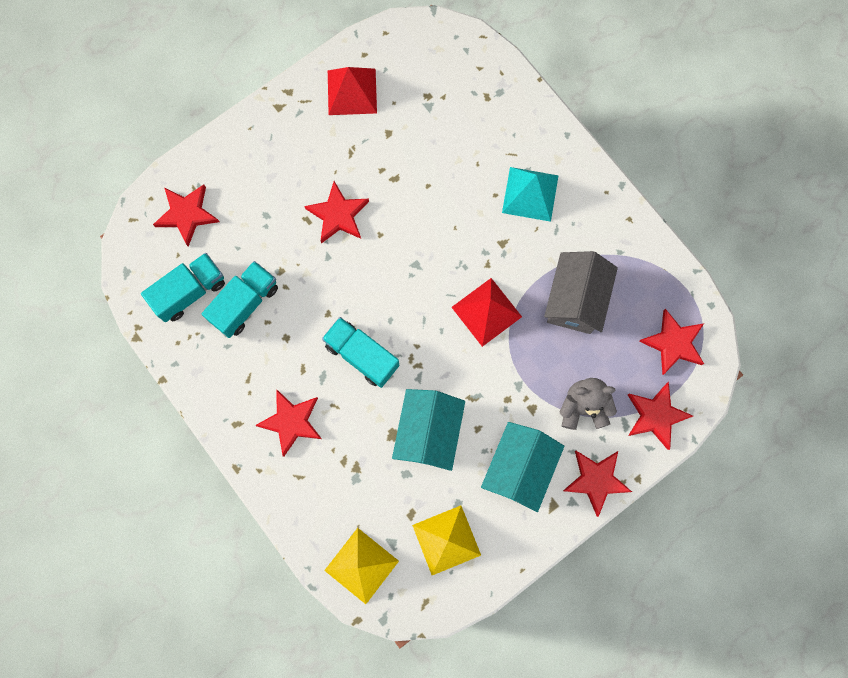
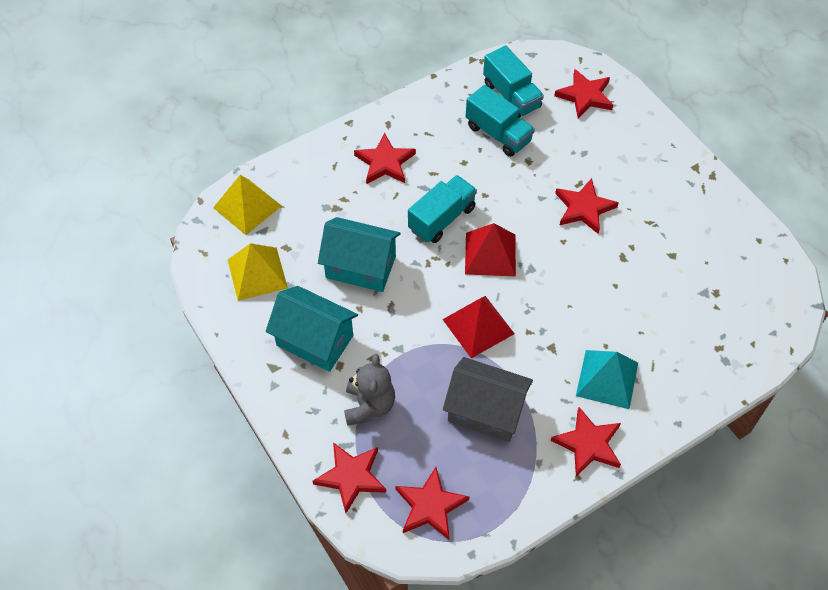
camera: 95 degrees right, 20 degrees down
red pyramid [328,67,377,115] -> red pyramid moved to [465,223,516,276]
red star [563,451,632,517] -> red star moved to [551,407,621,477]

